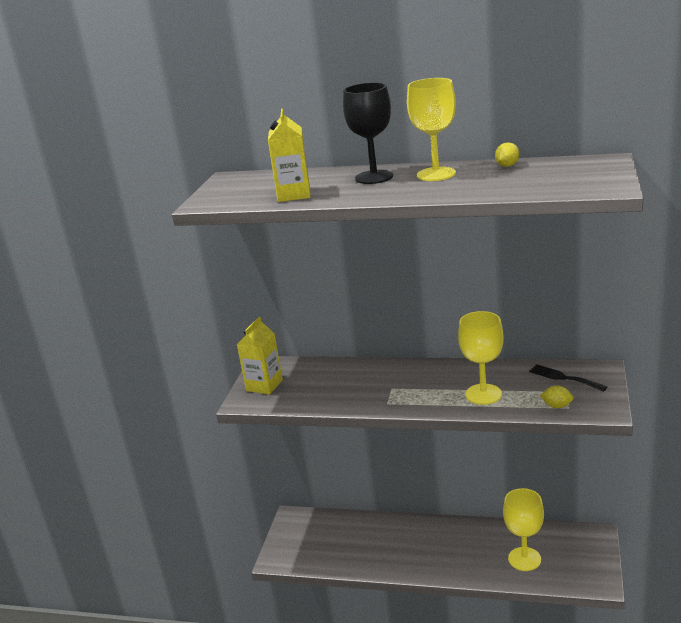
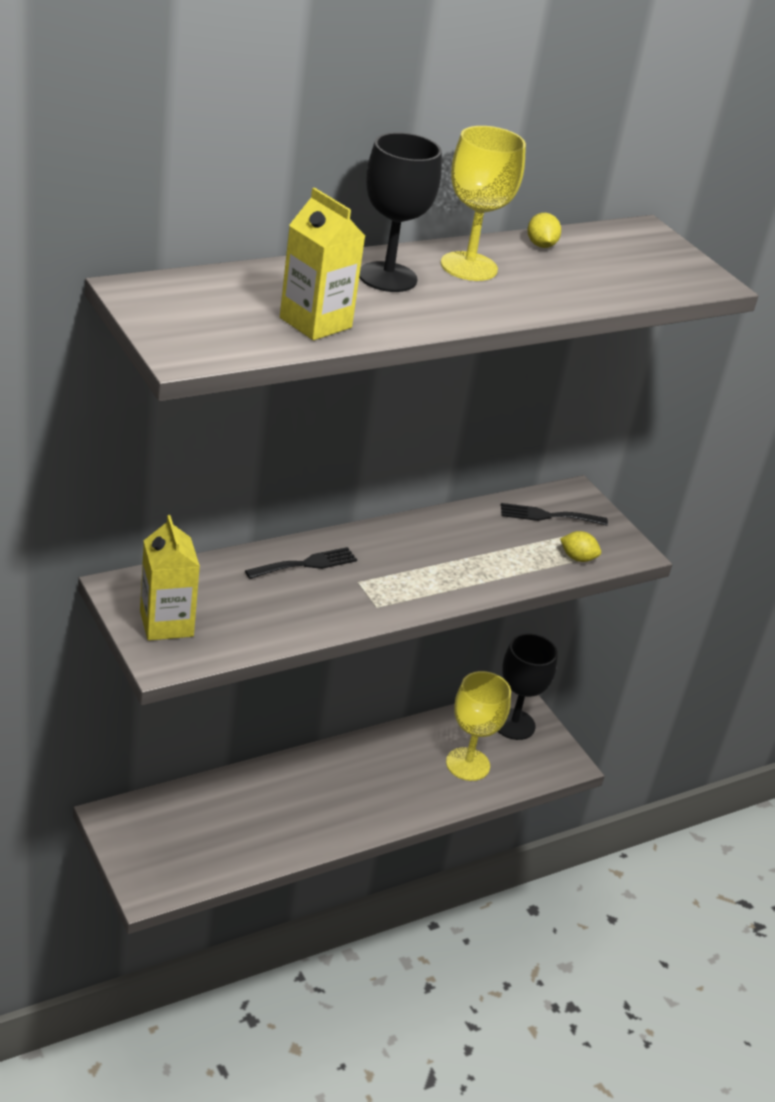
camera: 50 degrees left, 10 degrees up
yellow goblet [458,311,504,405] -> none
yellow lemon [540,385,574,408] -> yellow lemon turned 45 degrees clockwise [560,531,601,562]
none -> black fork [245,547,357,579]
none -> black goblet [498,633,558,740]

